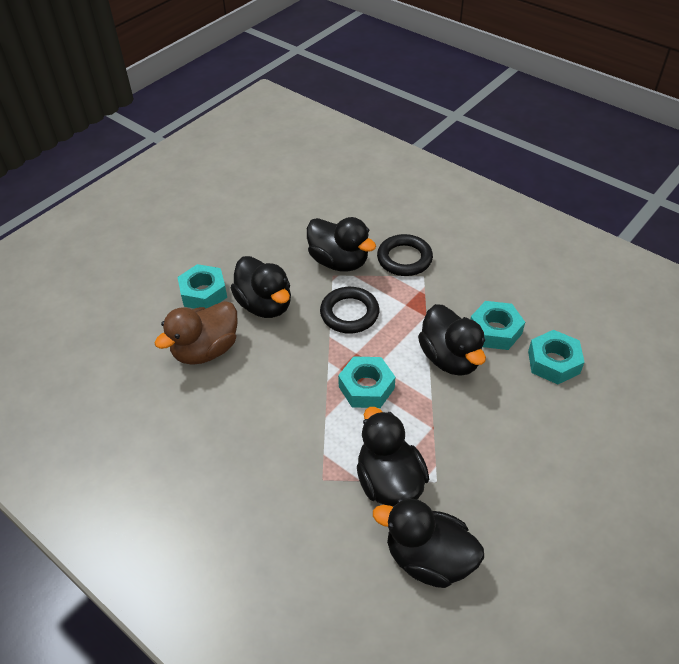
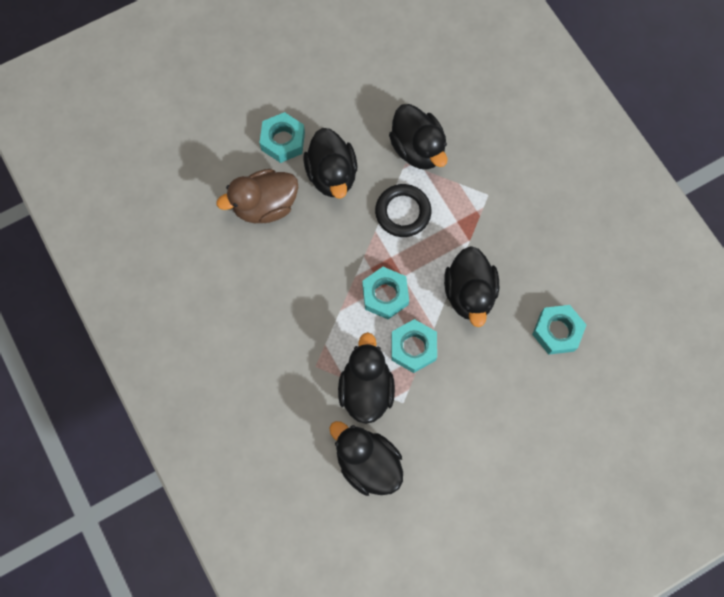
camera: 20 degrees right, 25 degrees up
black ring [377,234,433,276] -> none
turquoise nut [471,301,525,350] -> turquoise nut moved to [391,319,437,373]

